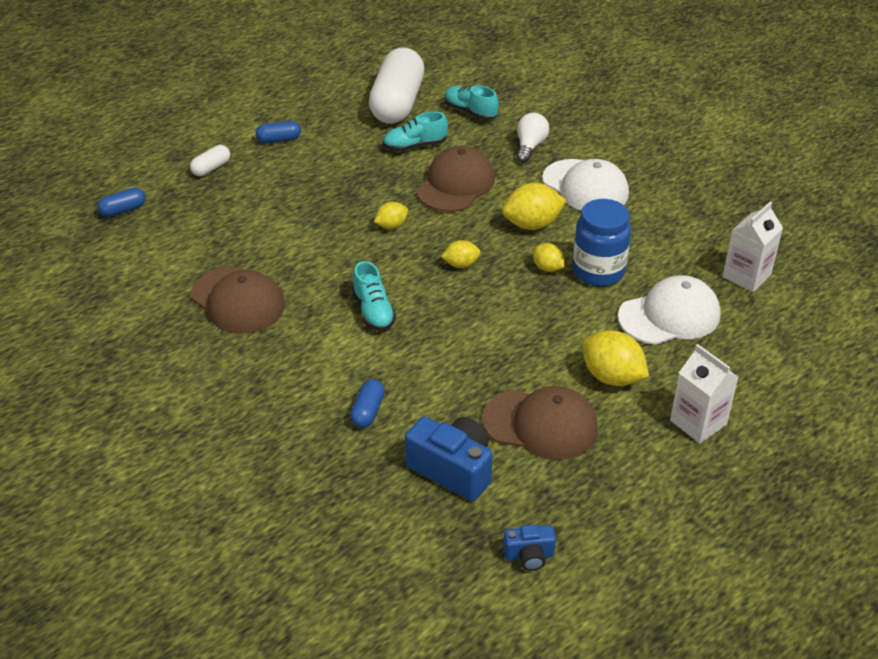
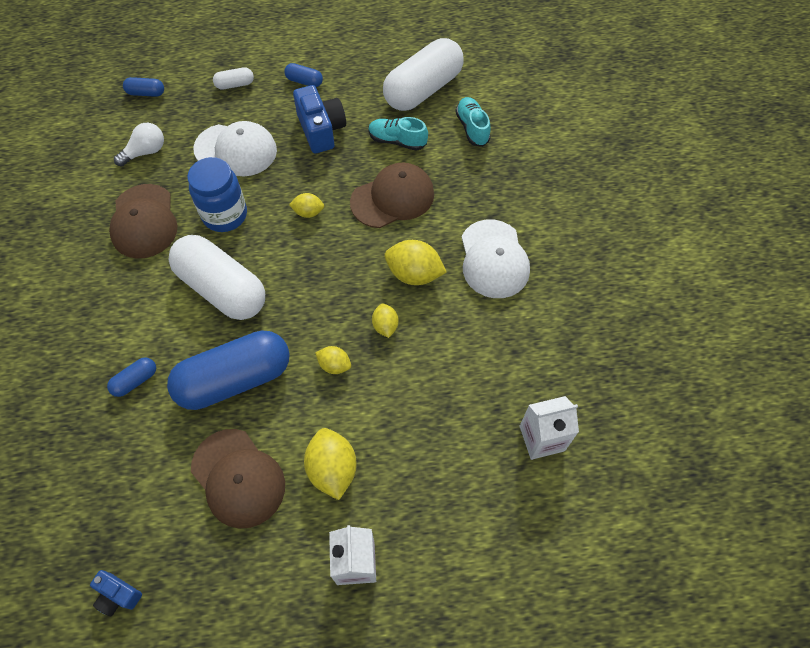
camera: 35 degrees right, 20 degrees up
turquoise shoe [352,261,396,331] -> white capsule [169,235,265,320]
blue camera [405,416,493,501] -> blue camera moved to [293,85,346,153]
yellow lemon [441,240,480,268] -> yellow lemon moved to [315,346,351,374]
white light bulb [517,113,549,163] -> white light bulb moved to [114,123,164,167]
blue jar [573,199,631,286] -> blue jar moved to [187,157,247,232]
white cap [618,275,721,345] -> white cap moved to [193,121,277,176]
none -> blue capsule [167,330,290,410]

